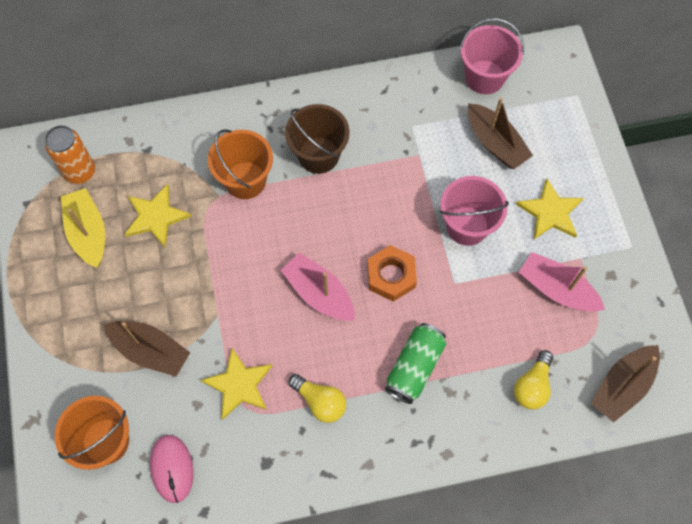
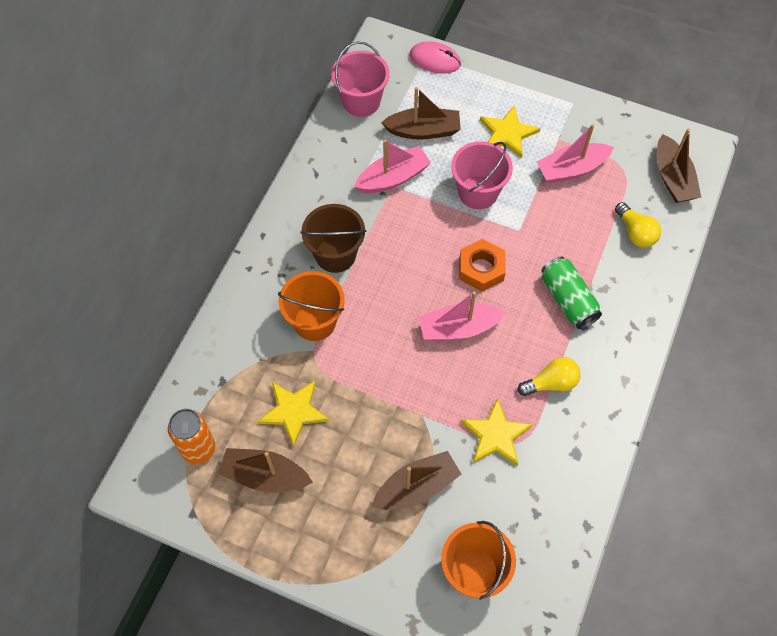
camera: 55 degrees left, 5 degrees down
yellow boat [61,188,105,268] -> brown boat [218,448,313,493]
pink mouse [150,435,194,503] -> pink mouse moved to [410,41,461,74]
none -> pink boat [354,140,431,193]

